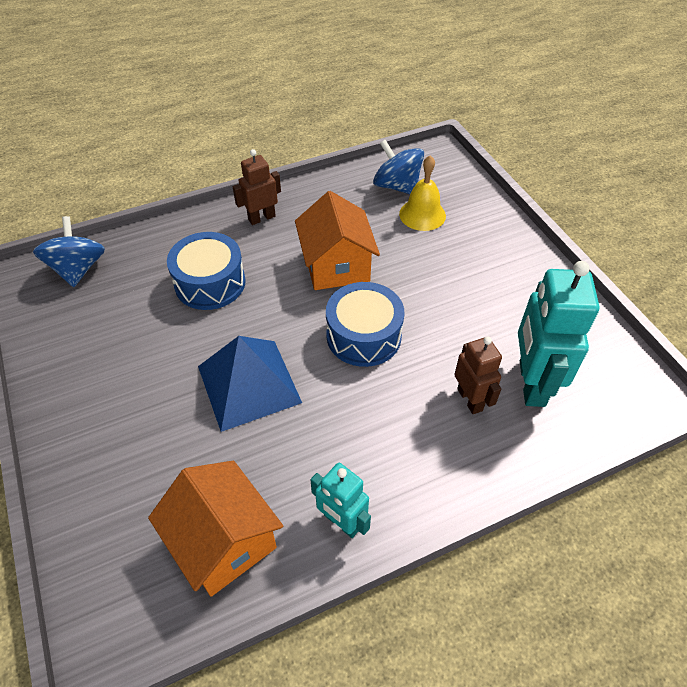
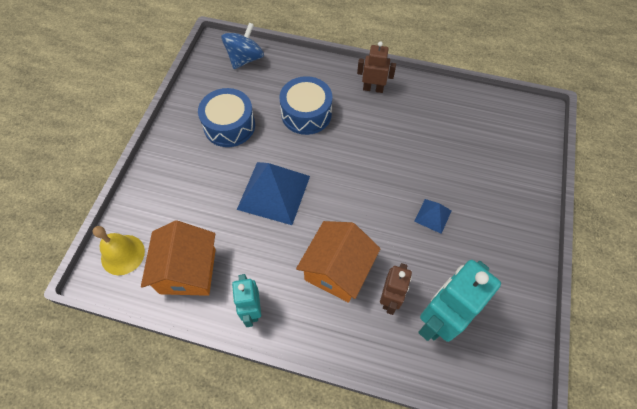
camera: 40 degrees right, 10 degrees up
orange house [295,191,380,290] -> orange house moved to [296,221,381,303]
blue drum [326,282,404,367] -> blue drum moved to [198,88,255,147]
blue spinning top [373,140,424,194] -> none
yellow bell [399,155,446,231] -> yellow bell moved to [93,226,145,275]
none -> blue pyramid [414,199,452,234]

